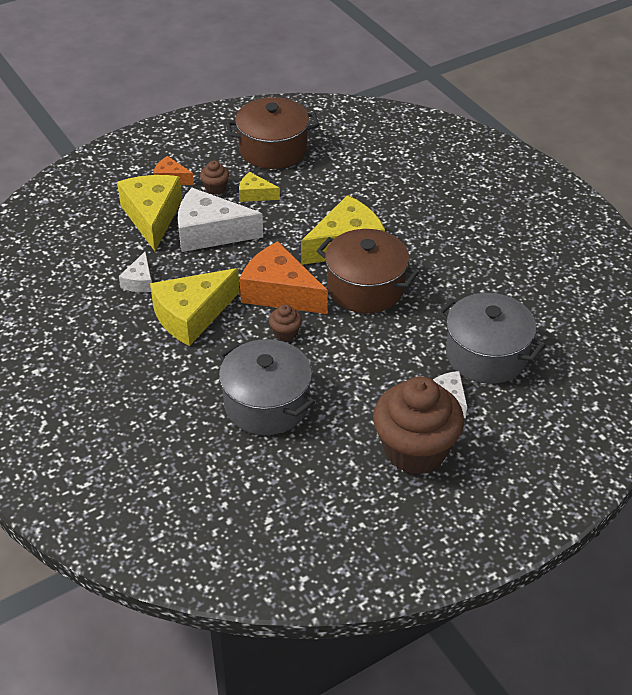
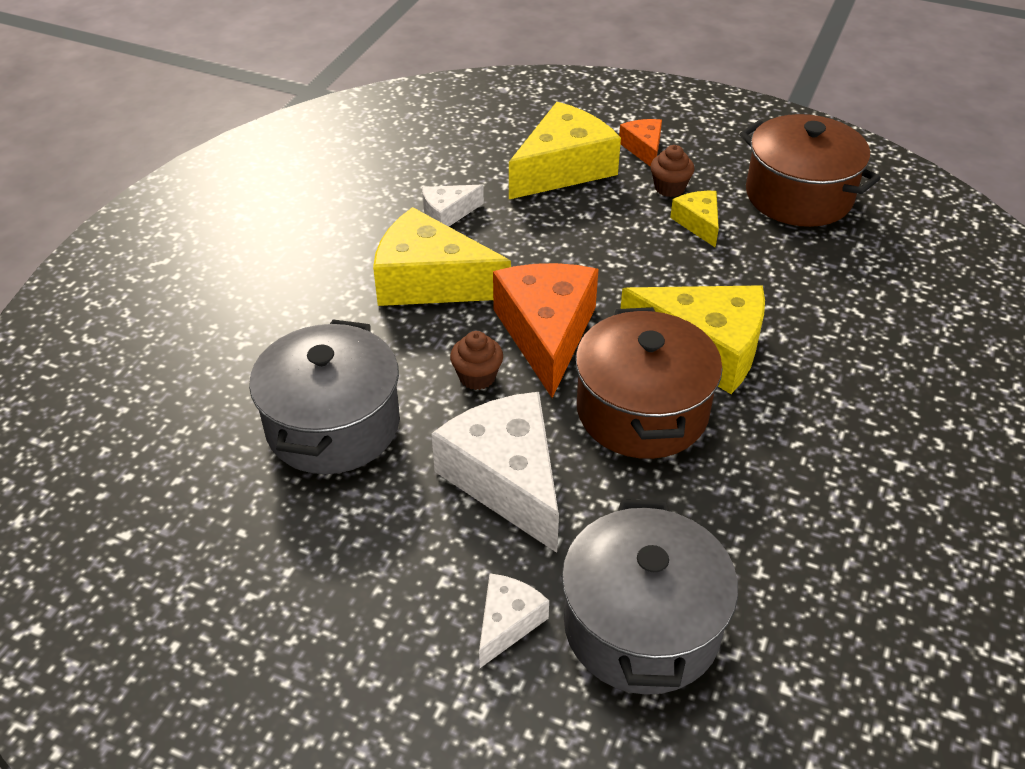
camera: 55 degrees right, 0 degrees up
white cheese [178,188,263,252] -> white cheese moved to [432,392,559,553]
brown cupcake [373,376,464,475] -> none

